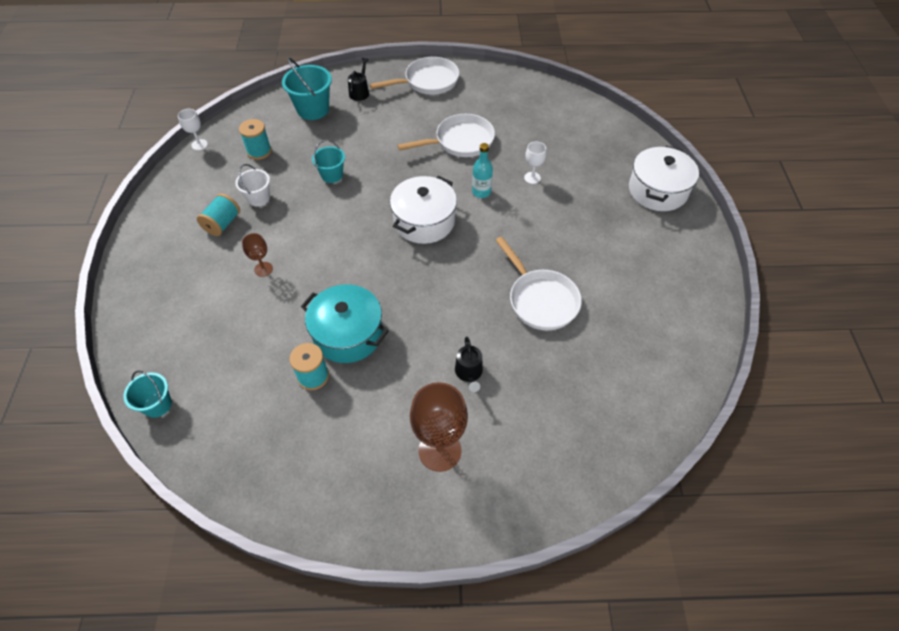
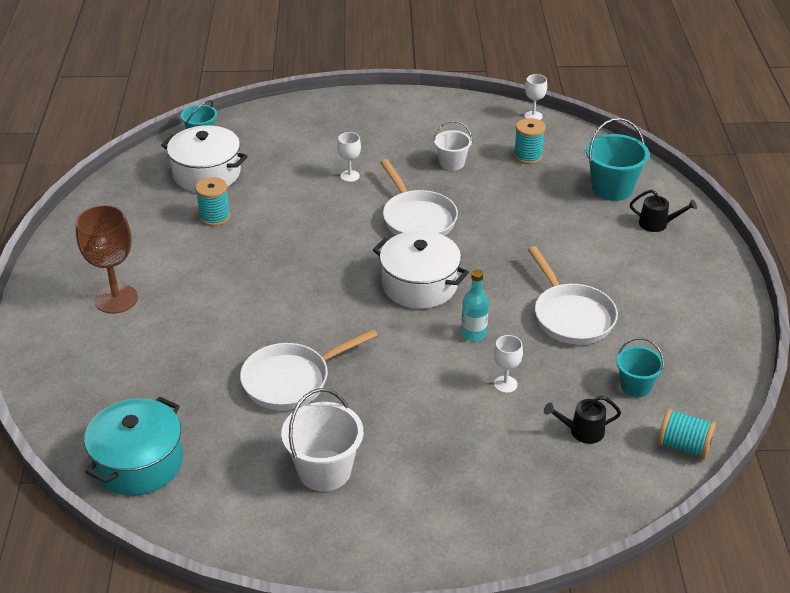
camera: 90 degrees right, 15 degrees down
turquoise spool [197,194,240,236] -> turquoise spool moved to [658,408,716,459]
brown goblet [242,233,273,277] -> white goblet [337,132,361,182]
turquoise pot [301,284,389,363] -> turquoise pot moved to [84,397,183,496]
turquoise bucket [312,140,345,183] -> turquoise bucket moved to [617,338,664,397]
white pan [370,57,459,95] -> white pan moved to [380,159,458,236]
black watering can [455,337,483,392] -> black watering can moved to [544,396,621,444]
white pot [629,146,699,211] -> white pot moved to [161,125,248,192]
none -> white bucket [281,388,363,491]

